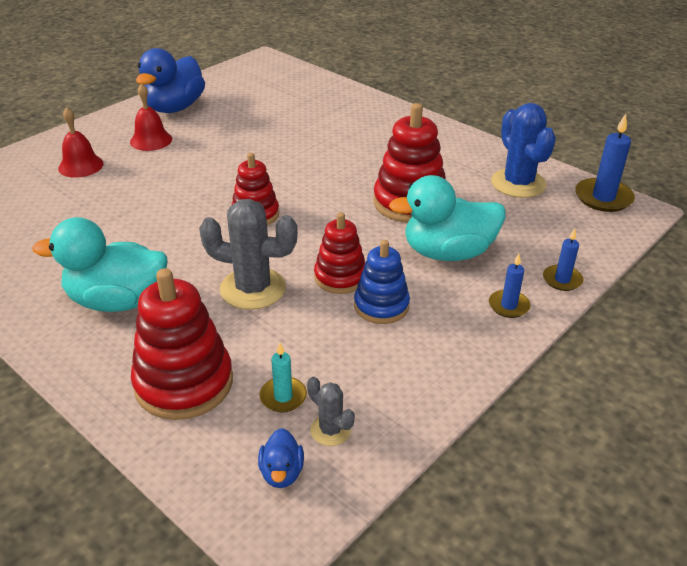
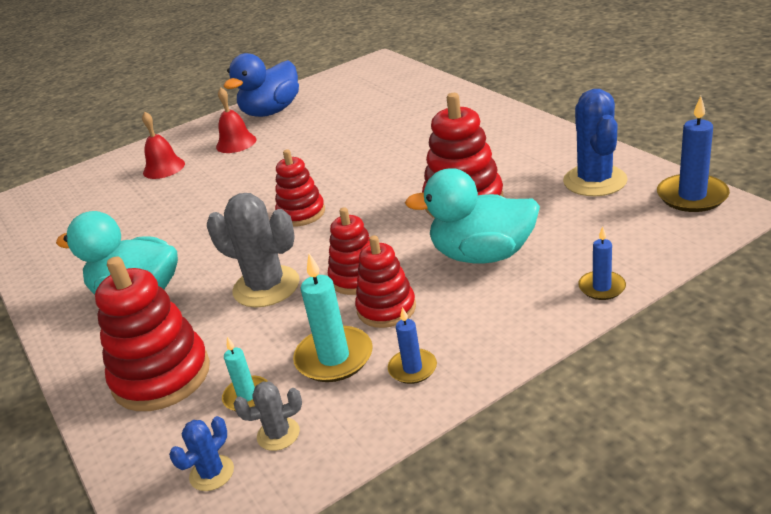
camera: 20 degrees right, 5 degrees down
blue duck [258,428,304,488] -> blue cactus [169,416,234,491]
grey cactus [307,377,355,446] -> grey cactus turned 75 degrees counterclockwise [234,381,302,451]
blue stacking toy [354,240,410,324] -> red stacking toy [355,235,416,328]
blue candle [489,254,531,318] -> blue candle moved to [388,307,437,384]
none -> turquoise candle [293,253,373,382]

